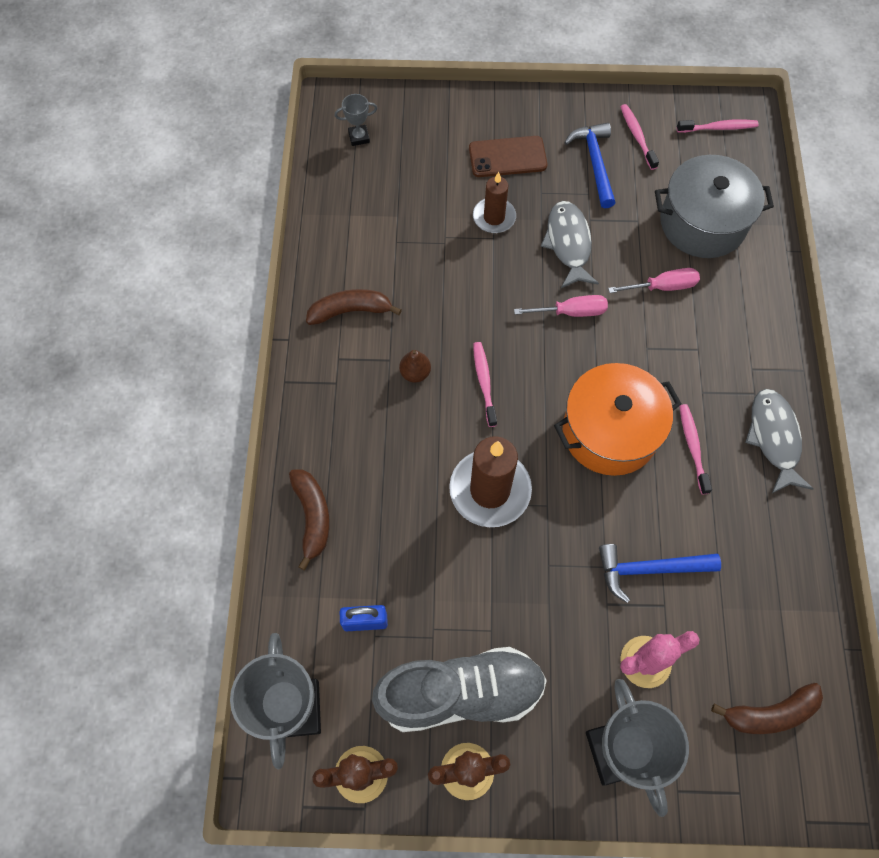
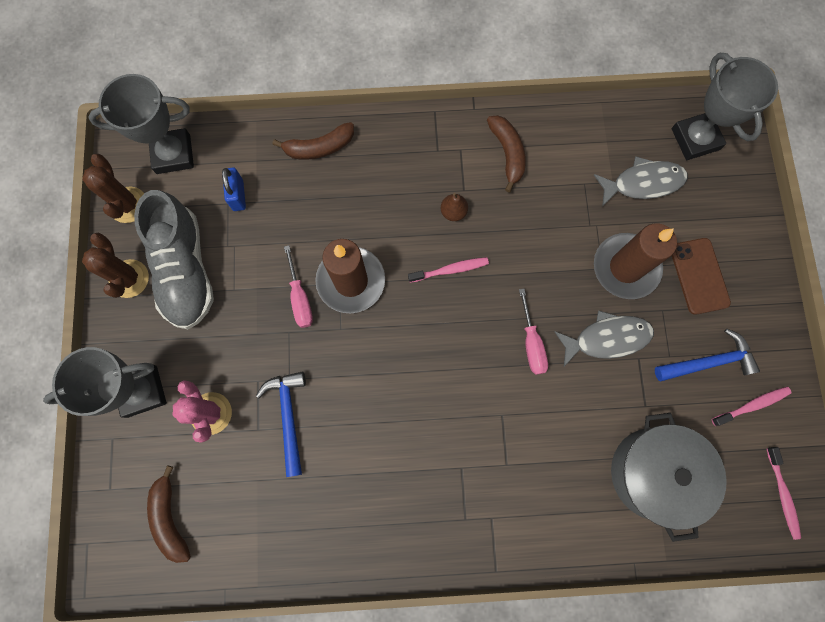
camera: 85 degrees right, 10 degrees up
grey trophy [335,94,377,146] -> grey trophy [672,53,778,160], size x2.14
brown candle [473,172,516,233] -> brown candle [594,223,677,299], size x1.65
orange pot [554,363,681,476] -> none
pink screwdriver [608,268,700,293] -> pink screwdriver moved to [284,245,313,328]
pink toothbrush [679,404,712,494] -> none
grey fish [745,389,813,494] -> grey fish moved to [594,156,688,206]

